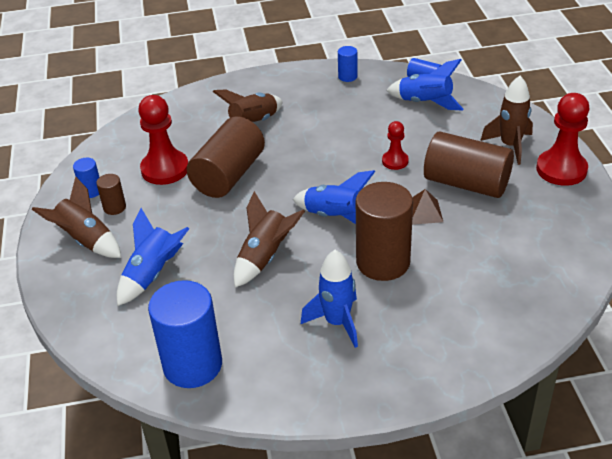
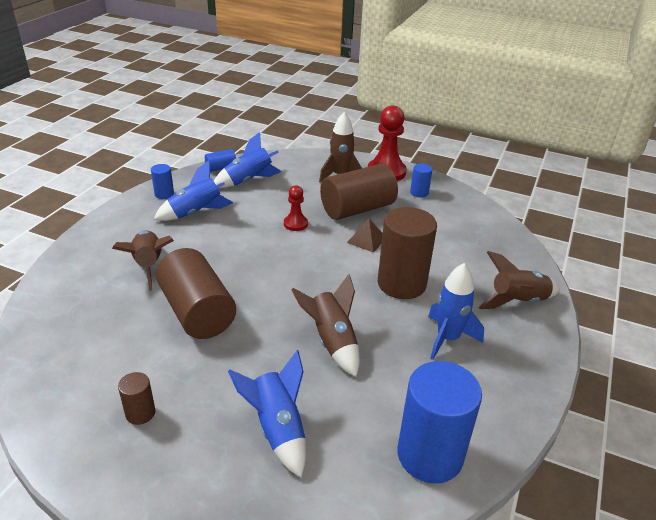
camera: 60 degrees left, 5 degrees down
brown rocket [32,176,121,258] -> brown rocket moved to [478,251,560,309]
blue cylinder [73,158,99,198] -> blue cylinder moved to [410,163,432,198]
red pawn [138,95,188,185] -> none
blue rocket [293,170,375,224] -> blue rocket moved to [154,160,233,221]

